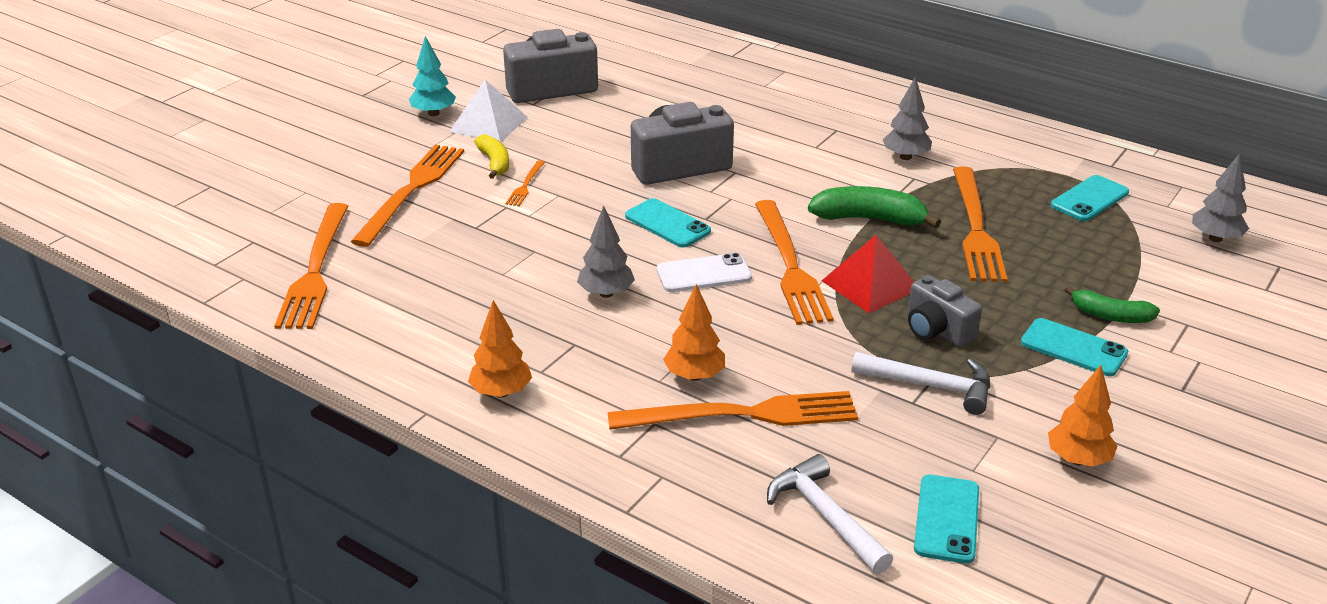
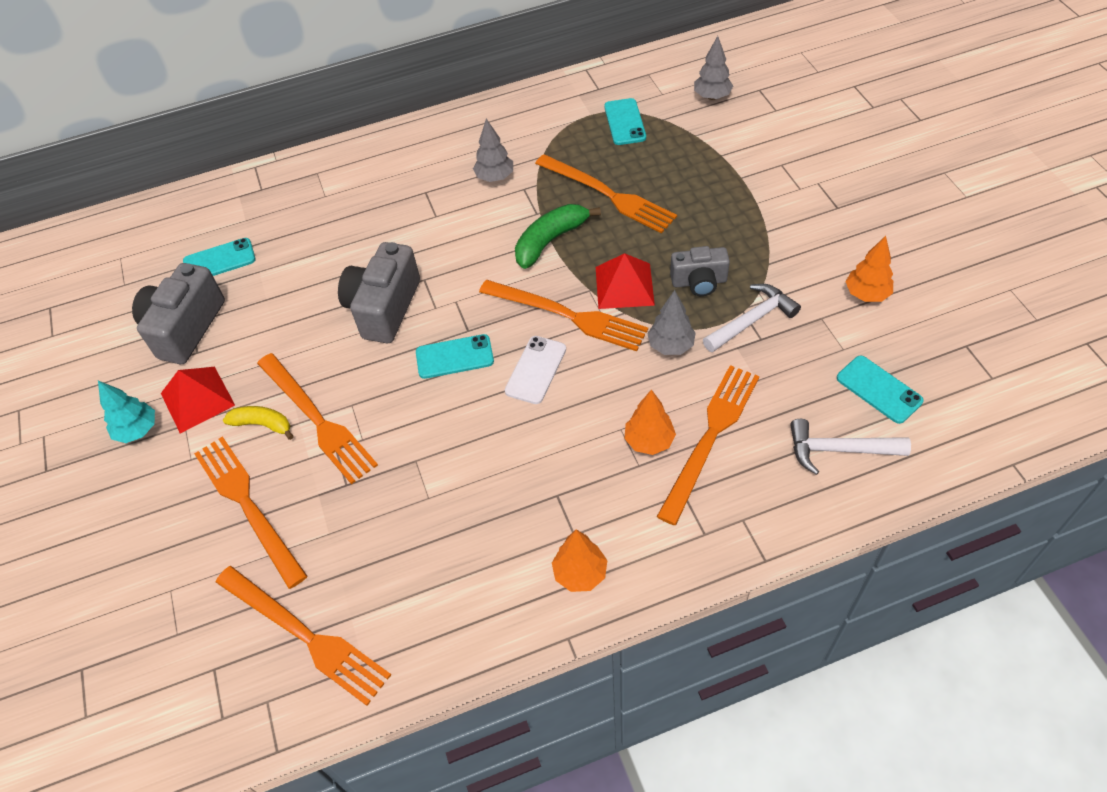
camera: 50 degrees left, 20 degrees up
white pyramid [449,80,528,142] -> red pyramid [161,367,235,433]
orange fork [506,160,545,206] -> orange fork [257,353,378,484], size x2.27
grey tree [577,206,635,298] -> grey tree moved to [647,290,696,355]
turquoise phone [1021,318,1128,376] -> turquoise phone moved to [183,238,256,276]
green banana [1064,286,1160,323] -> none

